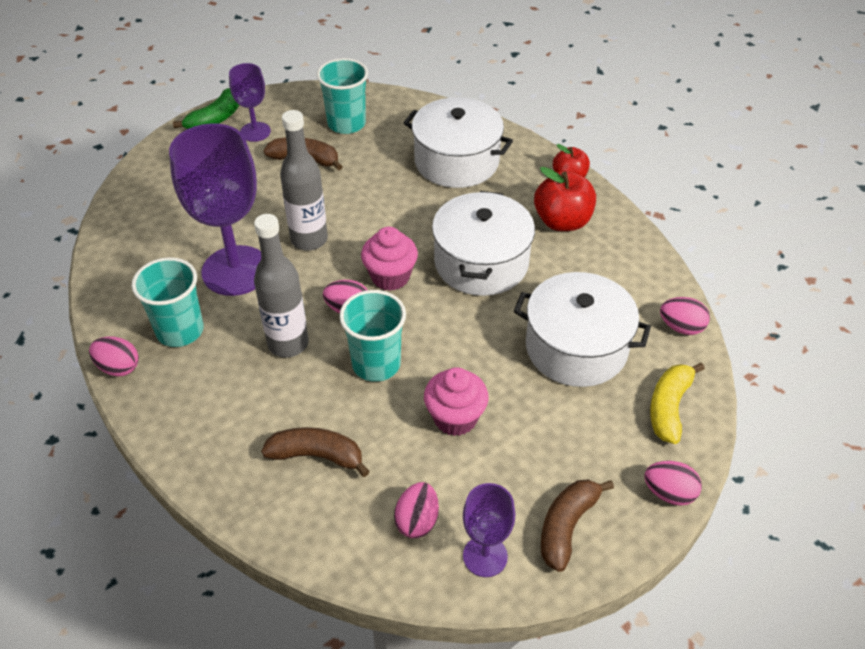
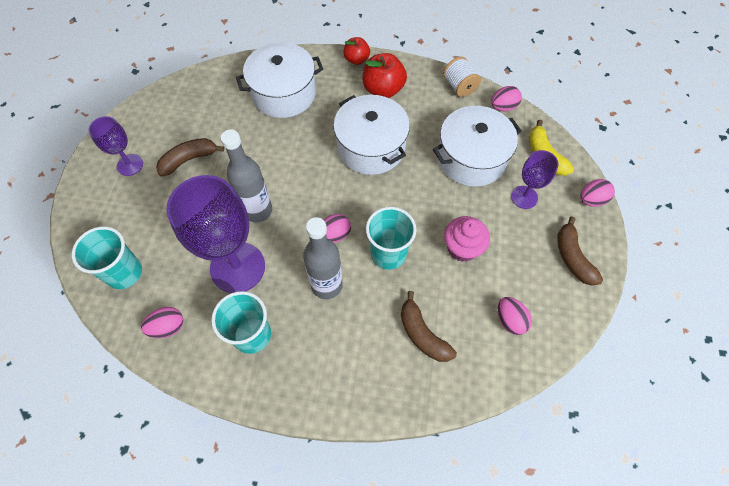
camera: 45 degrees left, 15 degrees up
pink egg [89,336,139,377] -> pink egg moved to [141,307,184,338]
green banana [173,88,239,129] -> none
brown banana [261,427,370,477] -> brown banana turned 90 degrees counterclockwise [401,291,457,362]
turquoise cup [317,58,368,134] -> turquoise cup moved to [72,226,142,289]
pink cupcake [361,227,418,291] -> none
purple goblet [463,483,515,577] -> purple goblet moved to [511,150,559,209]
none -> white spool [443,57,481,97]

